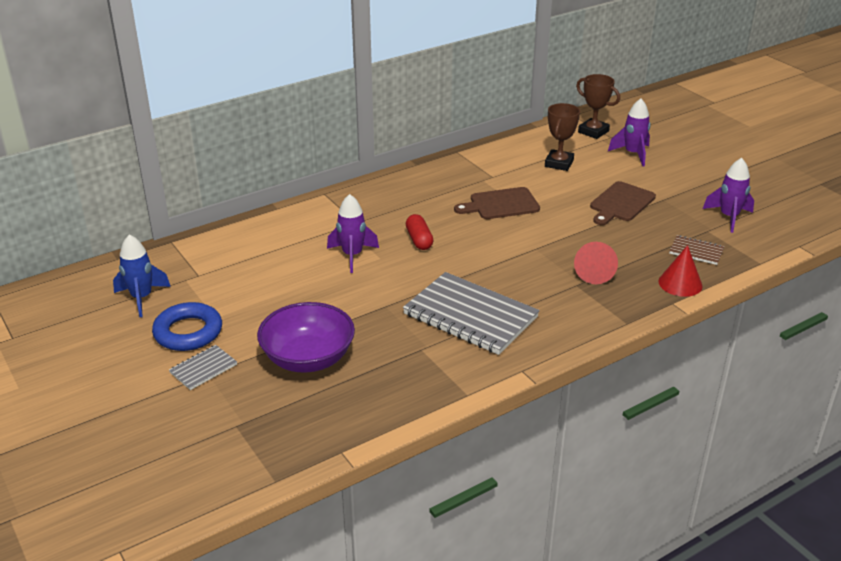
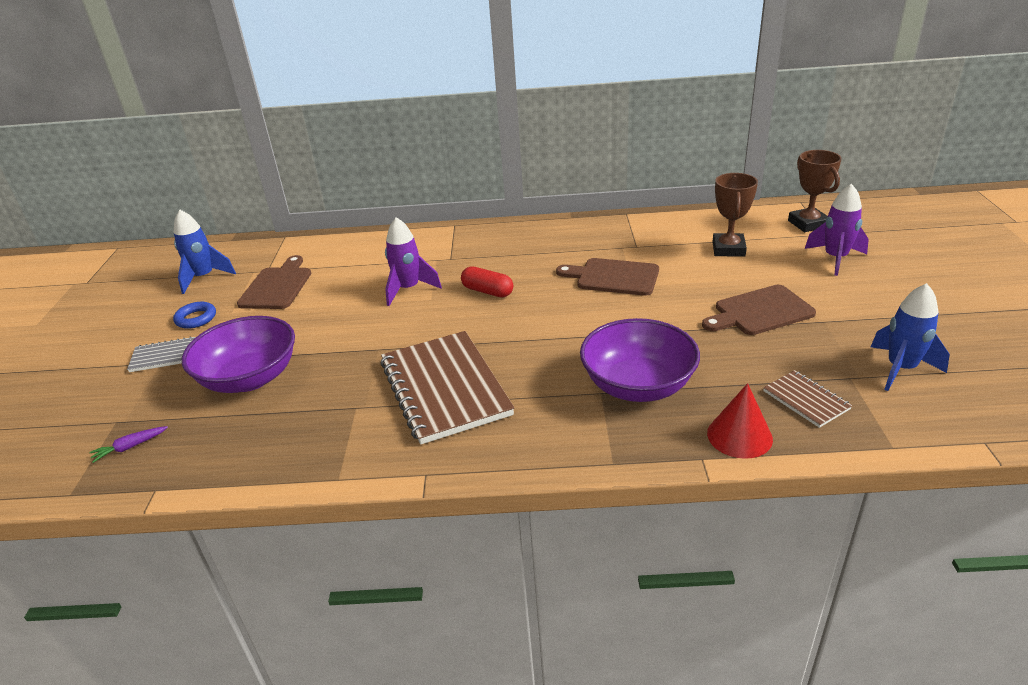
camera: 35 degrees right, 0 degrees up
blue ring [152,302,222,351] -> blue ring [173,302,216,329], size x0.58
grey notebook [403,272,540,355] -> brown notebook [381,331,514,444]
red capsule [406,214,434,250] -> red capsule turned 75 degrees counterclockwise [461,267,513,297]
brown trophy [545,103,580,171] -> brown trophy turned 45 degrees counterclockwise [712,173,758,257]
red cone [574,242,618,284] -> purple bowl [580,318,700,402]
purple rocket [703,158,754,233] -> blue rocket [871,283,950,391]
none -> purple carrot [89,426,168,463]
none -> brown cutting board [237,255,311,309]

